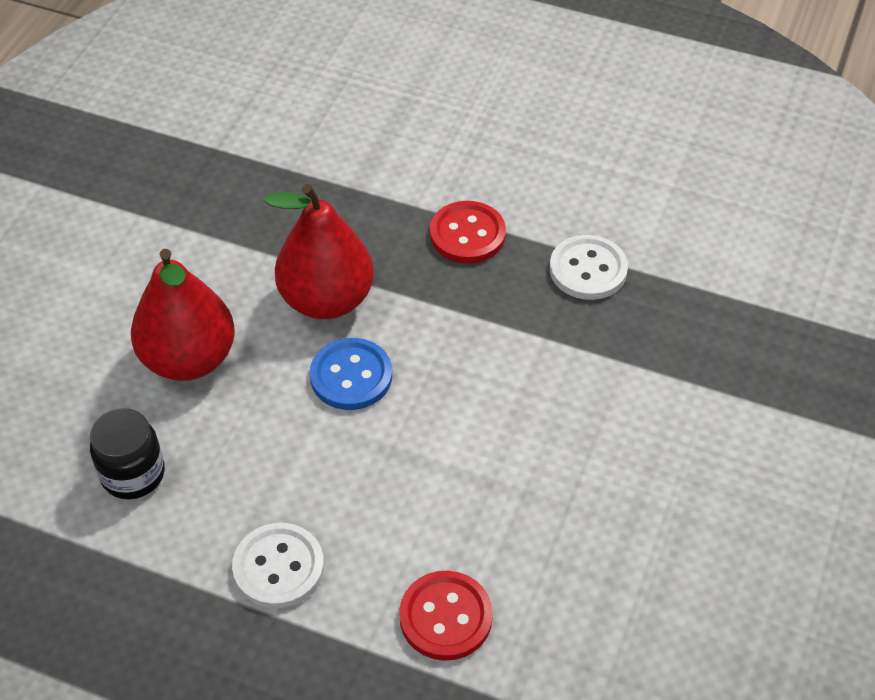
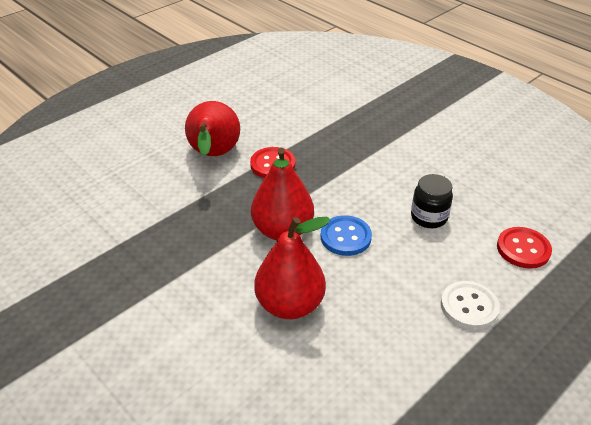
camera: 65 degrees left, 10 degrees down
black jar [90,408,165,499] -> black jar moved to [411,174,453,228]
white button [550,235,628,300] -> none
none -> red pear [185,101,240,156]

